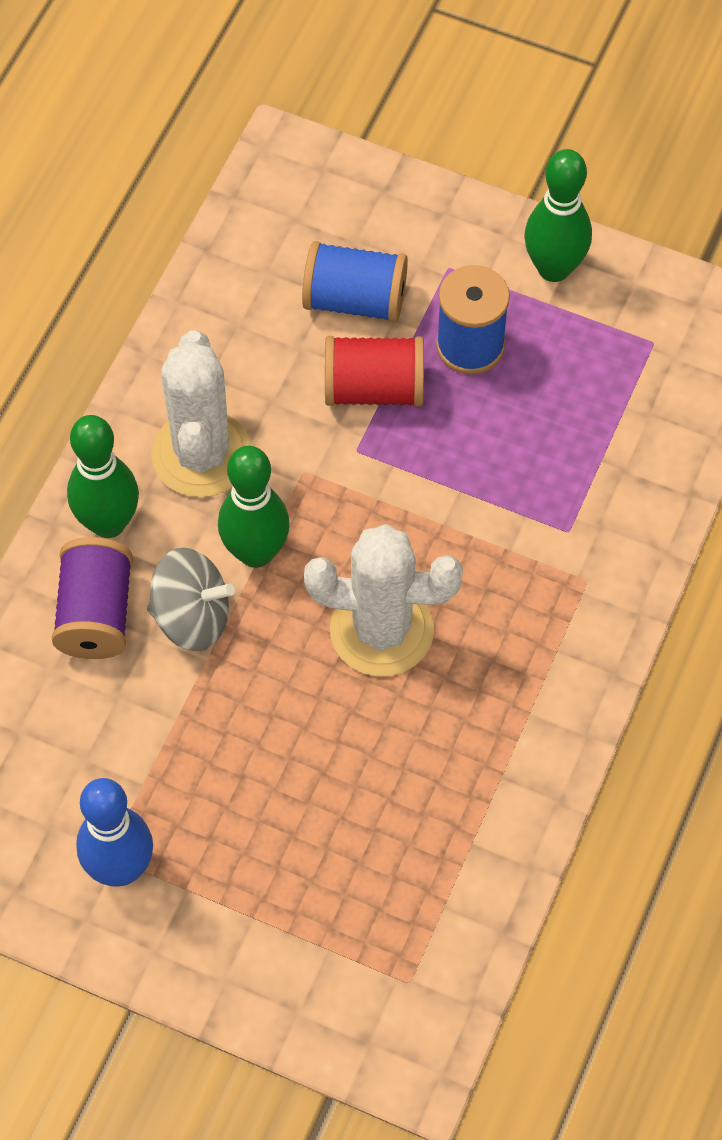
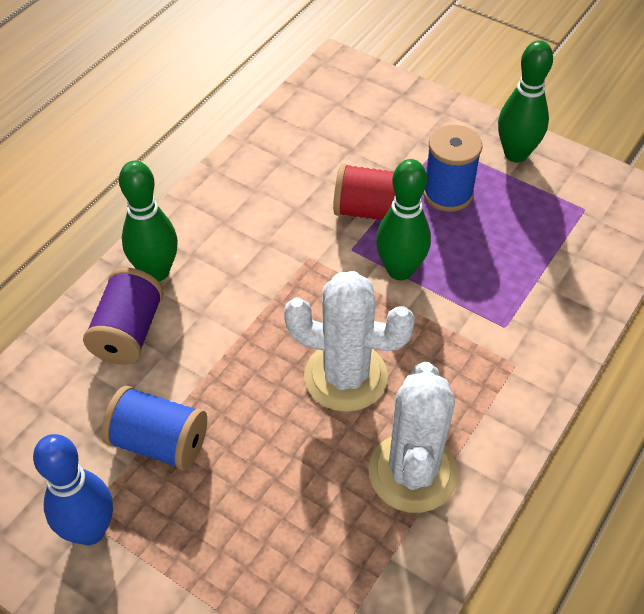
camera: 10 degrees right, 10 degrees down
grey spinning top [147,547,235,651] -> none
white cactus [151,330,251,497] -> white cactus moved to [369,362,458,513]
green bowling pin [218,446,290,568] -> green bowling pin moved to [376,159,431,280]
blue spool [302,241,408,323] -> blue spool moved to [101,386,207,470]

